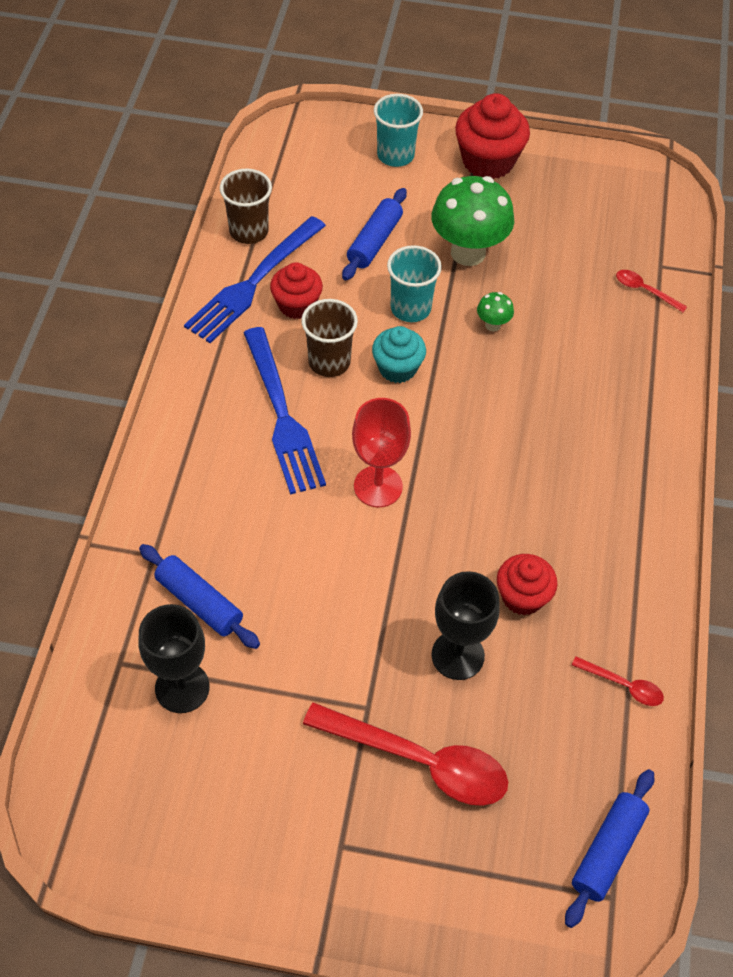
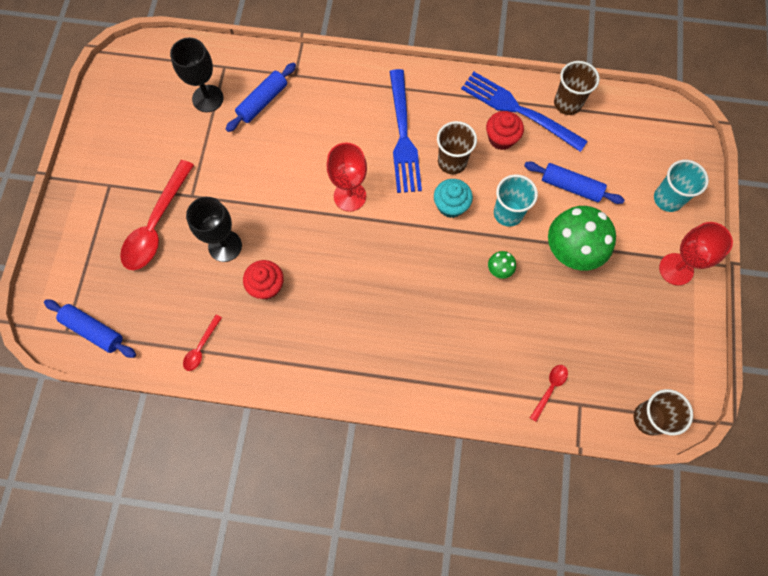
camera: 90 degrees right, 15 degrees up
blue fork [243,327,326,494] -> blue fork turned 75 degrees counterclockwise [389,69,422,193]
red cupcake [455,93,530,179] -> red goblet [659,222,733,286]
none -> brown cup [634,389,693,436]

